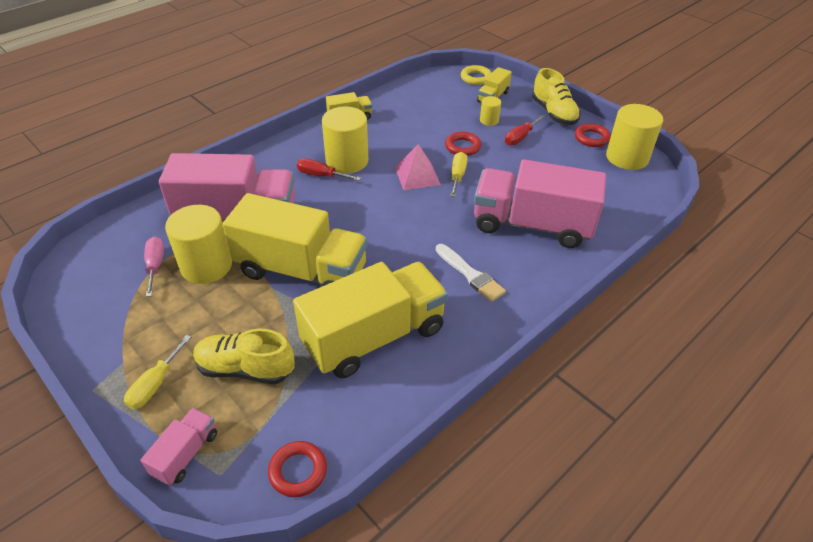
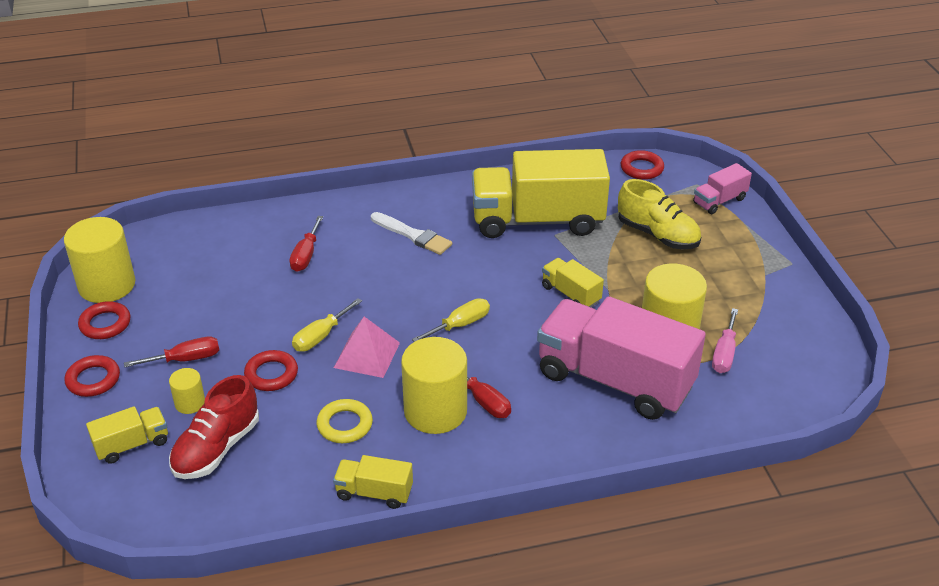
camera: 150 degrees left, 5 degrees down
yellow screwdriver [124,335,191,409] -> yellow screwdriver moved to [412,298,490,342]
yellow truck [223,193,368,286] -> yellow truck [542,258,604,307], size x0.44
white brush [436,244,506,302] -> white brush turned 135 degrees clockwise [371,212,452,255]
yellow ring [461,65,492,85] -> yellow ring moved to [317,399,373,443]
pink truck [474,159,606,248] -> red screwdriver [289,216,323,272]
yellow shoe [532,68,580,125] -> red ring [65,355,120,397]
none -> red shoe [169,375,259,479]

